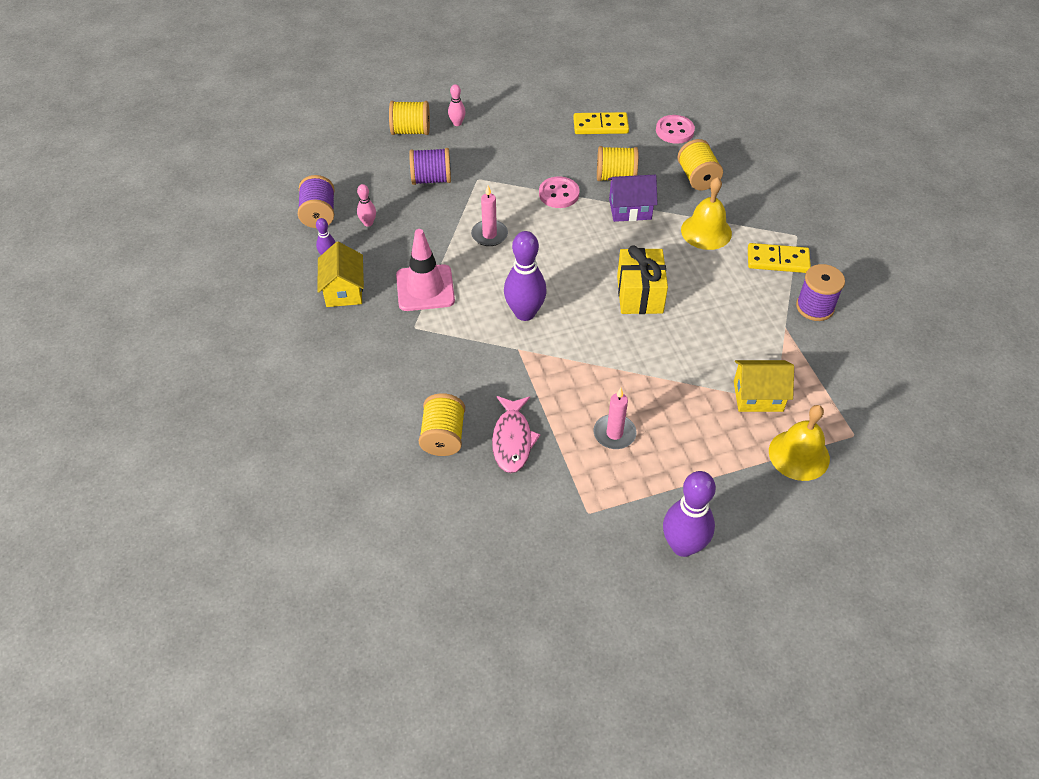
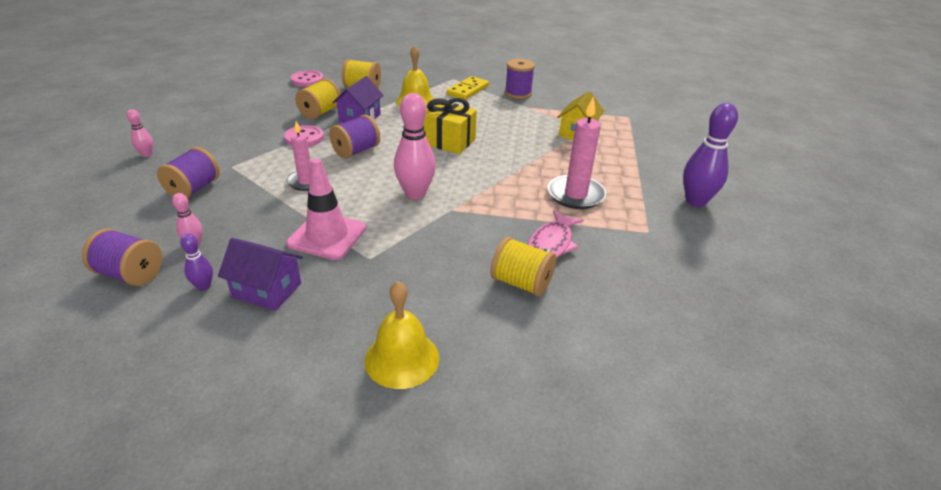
camera: 65 degrees left, 15 degrees down
yellow house [317,242,364,307] -> purple house [218,238,303,311]
yellow spool [389,101,430,135] -> none
pink fish [492,396,540,473] -> pink fish turned 90 degrees clockwise [527,210,584,259]
purple bowling pin [504,231,547,321] -> pink bowling pin [394,93,436,199]
yellow domino [573,112,629,134] -> none
pink candle [594,388,637,449] -> pink candle [548,96,606,209], size x1.55
yellow bell [769,405,830,481] -> yellow bell moved to [365,281,439,389]
none -> purple spool [329,115,380,159]

